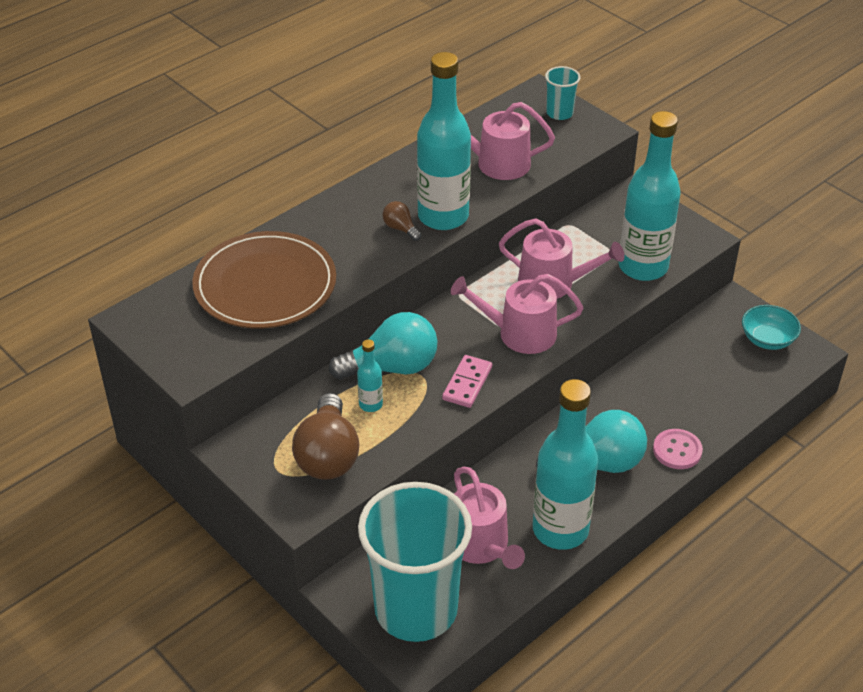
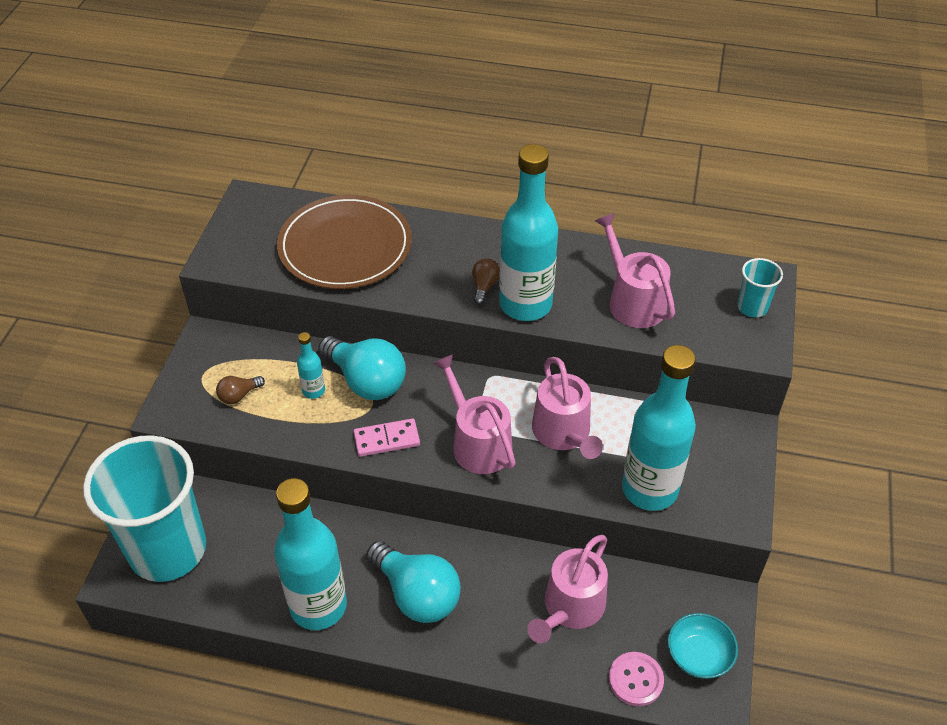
camera: 55 degrees right, 5 degrees up
brown light bulb [292,393,359,480] -> brown light bulb [216,376,265,404], size x0.46
pink watering can [454,467,525,569] -> pink watering can moved to [528,535,608,643]
pink button [653,429,703,469] -> pink button moved to [609,652,664,706]

